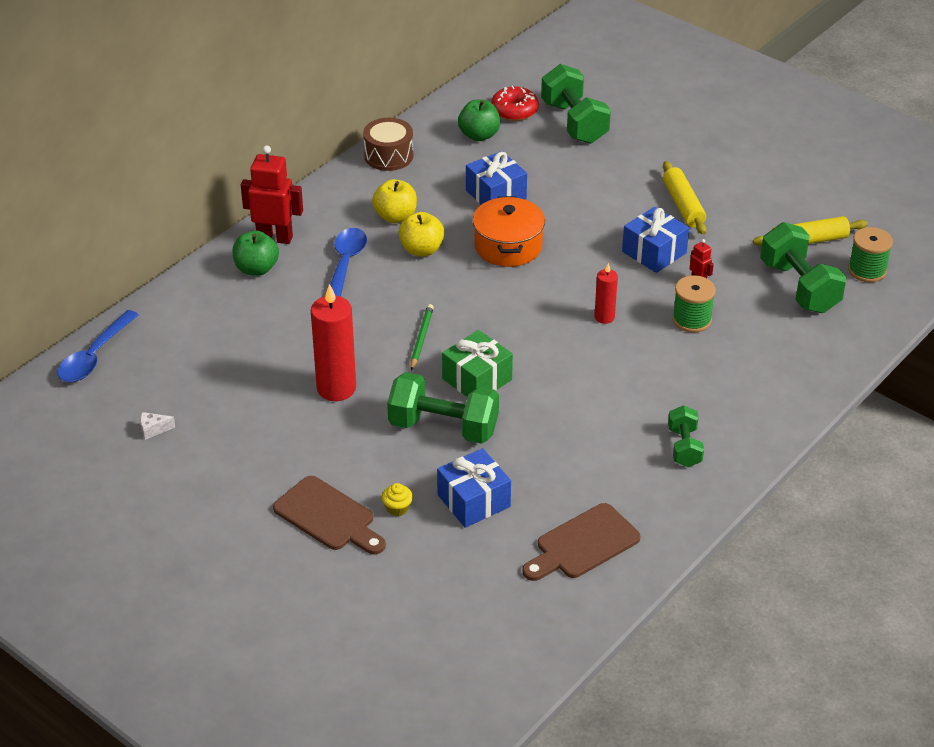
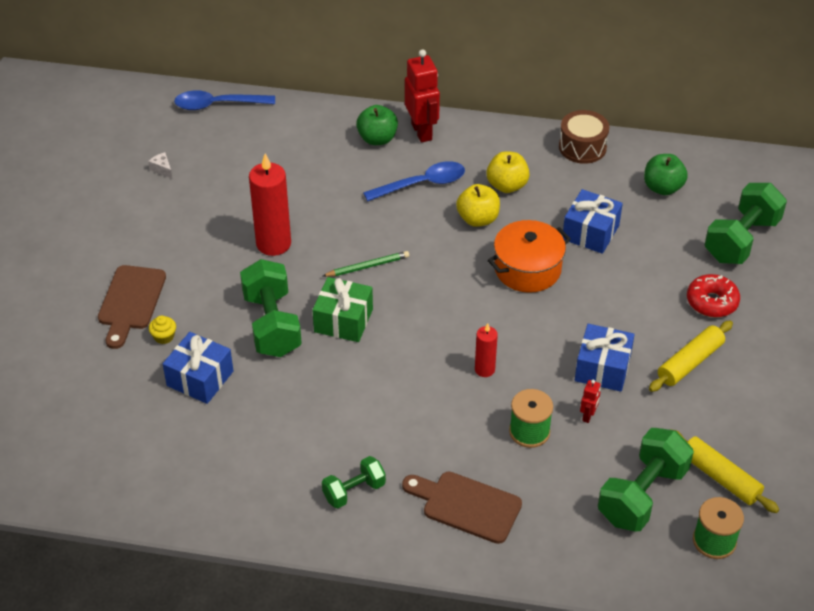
camera: 60 degrees right, 5 degrees up
red donut [491,86,539,121] -> red donut moved to [687,274,740,317]
brown cutting board [522,503,640,581] -> brown cutting board moved to [402,472,522,544]

